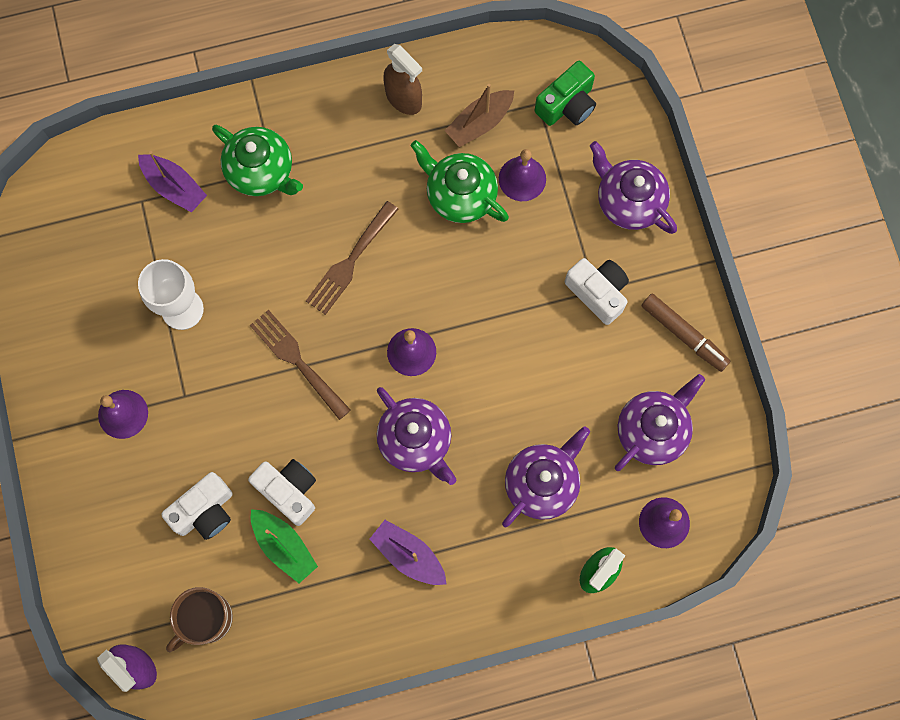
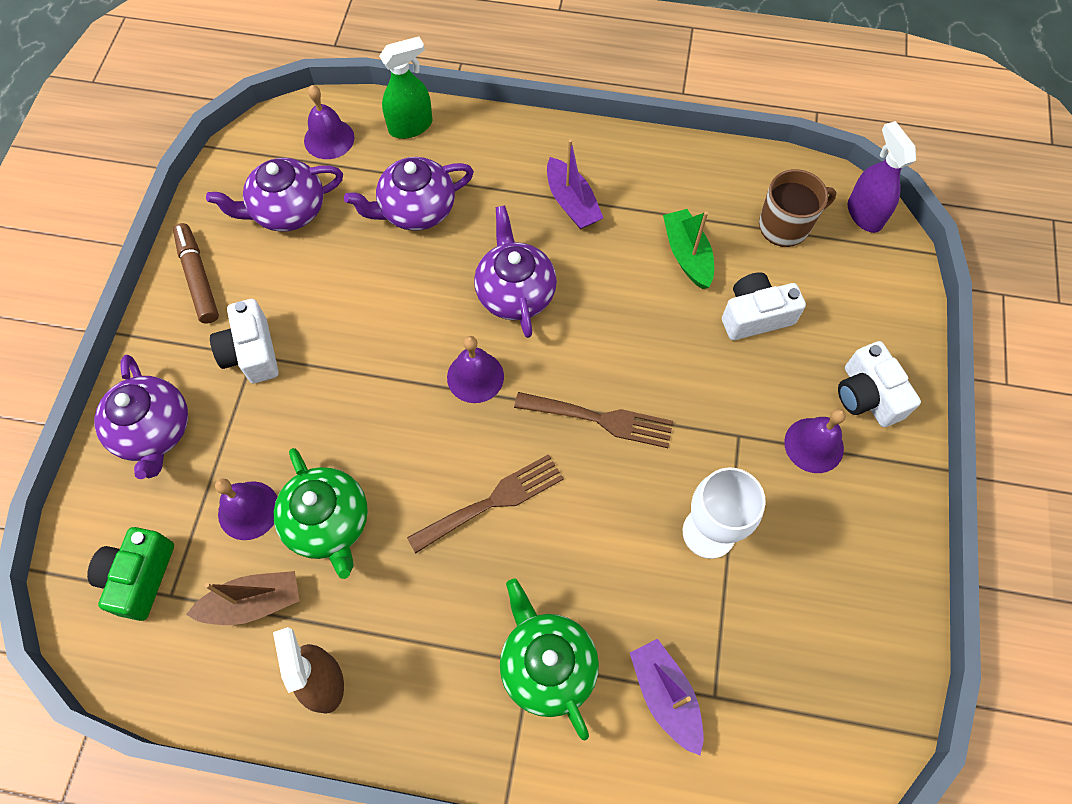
camera: 155 degrees left, 10 degrees down
white camera [248,459,316,526] -> white camera moved to [838,341,921,427]
brown fork [250,310,351,420] -> brown fork turned 60 degrees counterclockwise [514,392,673,448]
green camera [534,61,596,126] -> green camera turned 60 degrees counterclockwise [87,527,174,621]

